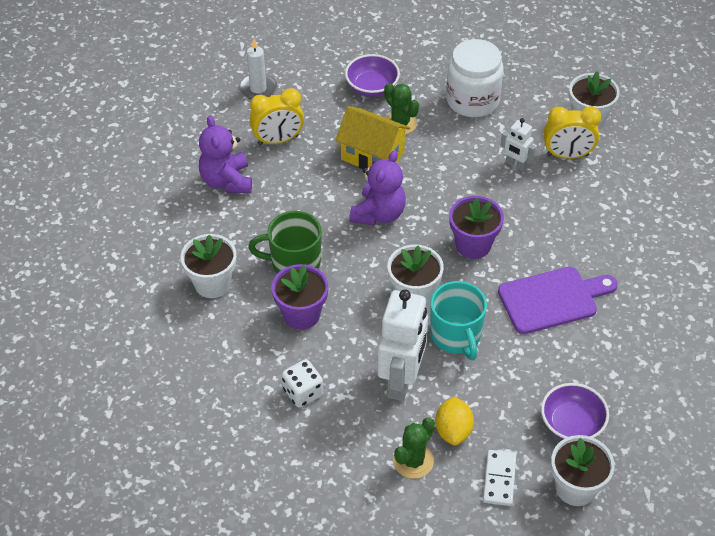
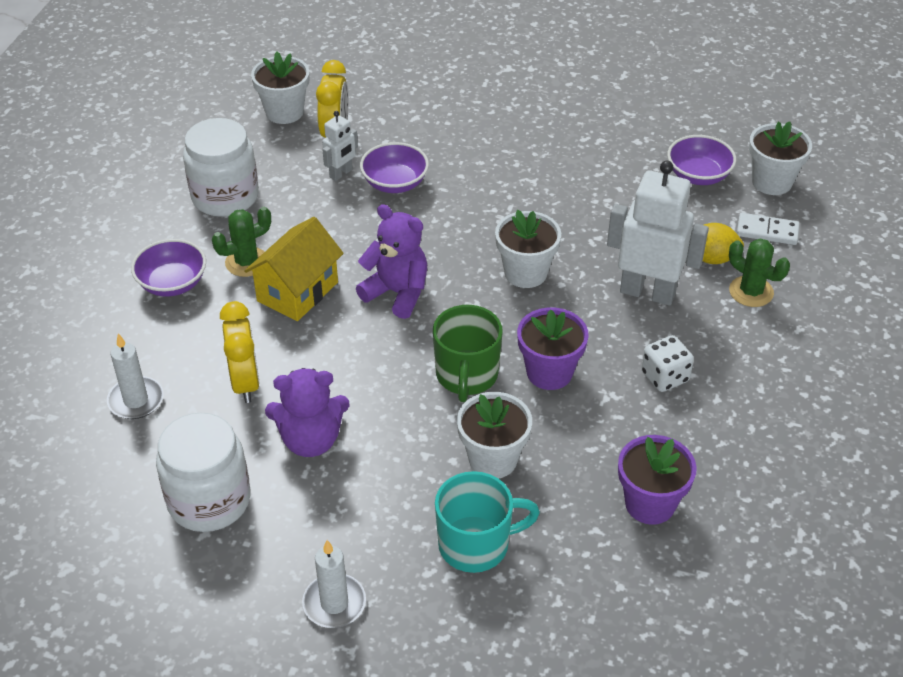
camera: 85 degrees left, 5 degrees down
turquoise mug [431,281,487,361] -> turquoise mug moved to [435,471,540,573]
purple flower pot [449,196,504,259] -> purple flower pot moved to [618,435,697,525]
purple cutting board [498,267,618,334] -> none
none -> white jar [156,413,250,532]
none -> white candle [302,540,366,628]
none -> purple bowl [360,142,429,193]

